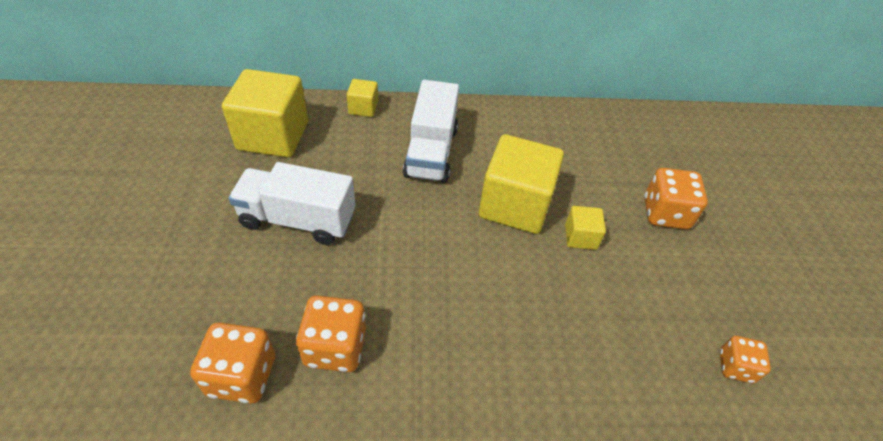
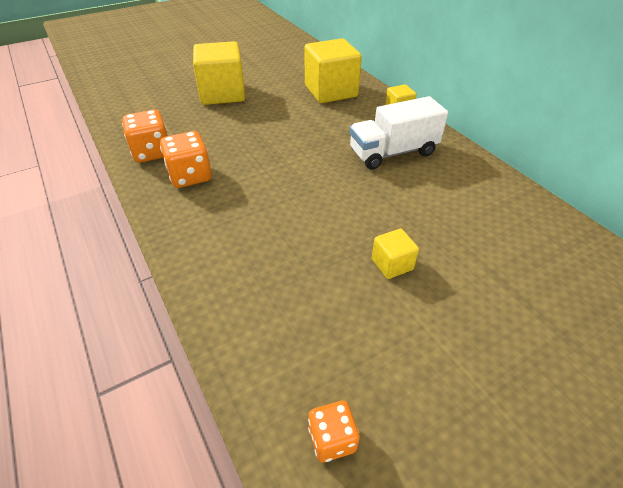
camera: 65 degrees right, 5 degrees down
white truck [229,162,356,245] -> none
yellow cube [479,134,564,234] -> yellow cube moved to [193,41,245,105]
orange dice [644,168,708,229] -> none

